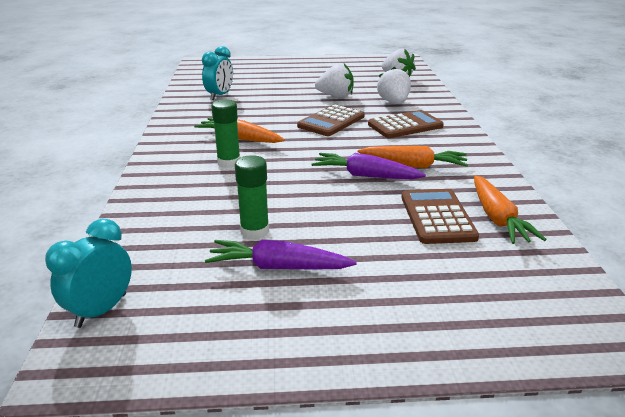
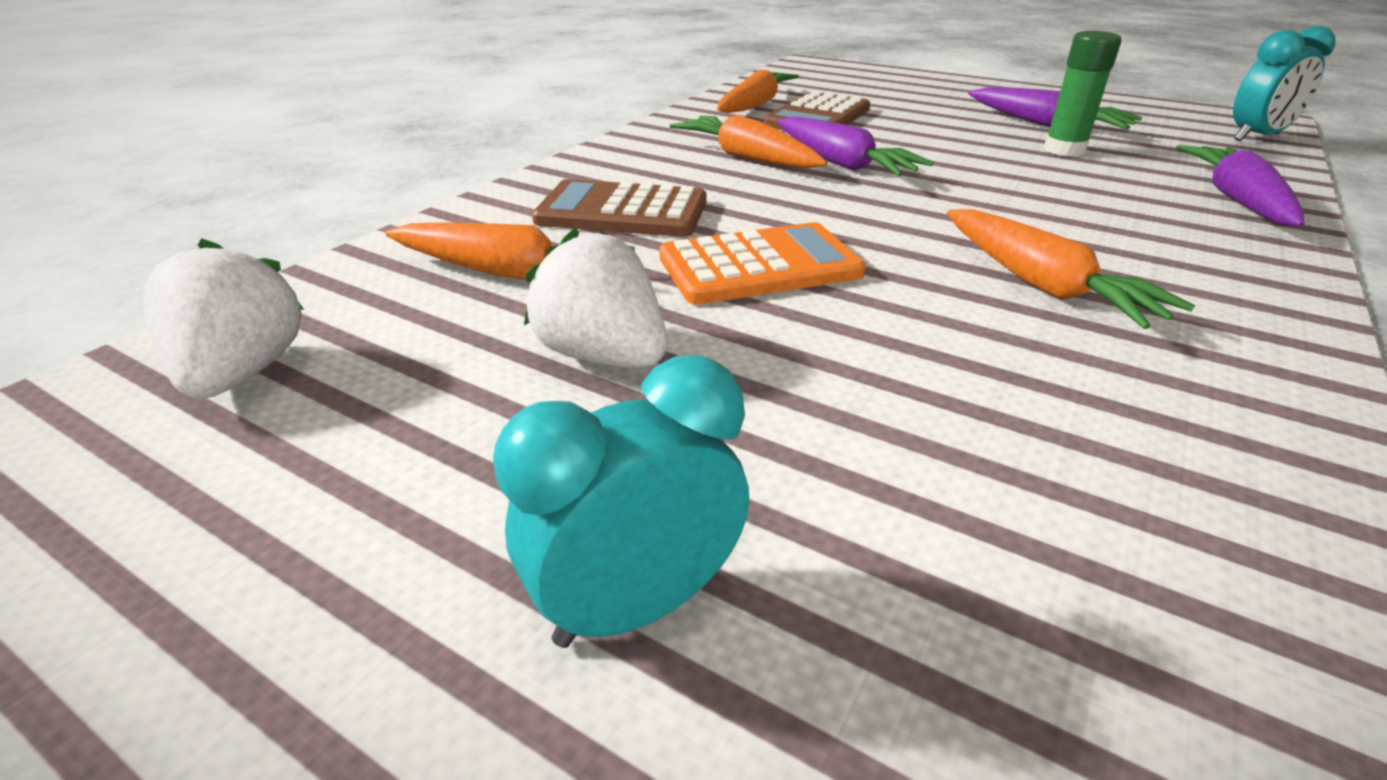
camera: 145 degrees left, 5 degrees up
turquoise clock [202,46,233,100] -> turquoise clock moved to [493,355,749,648]
green glue stick [211,99,240,168] -> none
brown calculator [297,104,365,136] -> orange calculator [659,222,866,305]
white strawberry [377,67,411,104] -> orange carrot [386,222,635,280]
none -> purple carrot [1176,145,1305,227]

